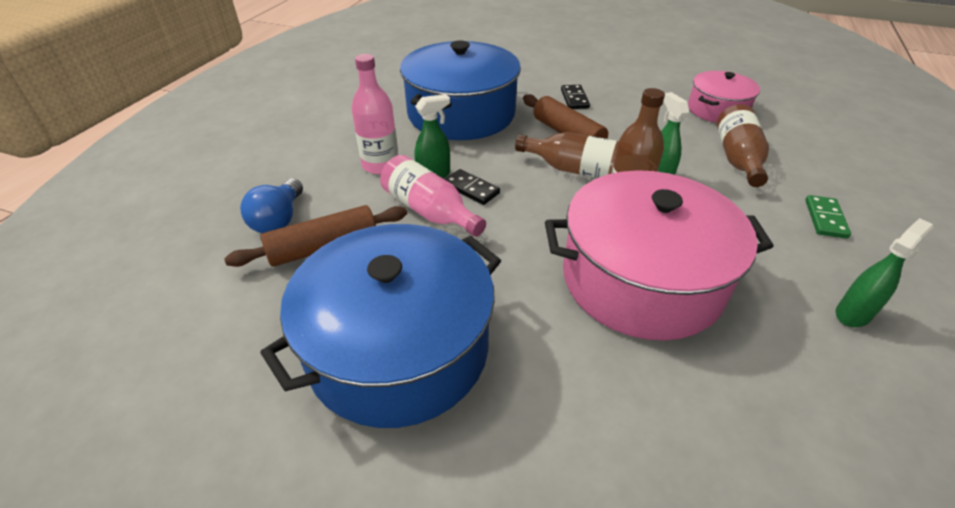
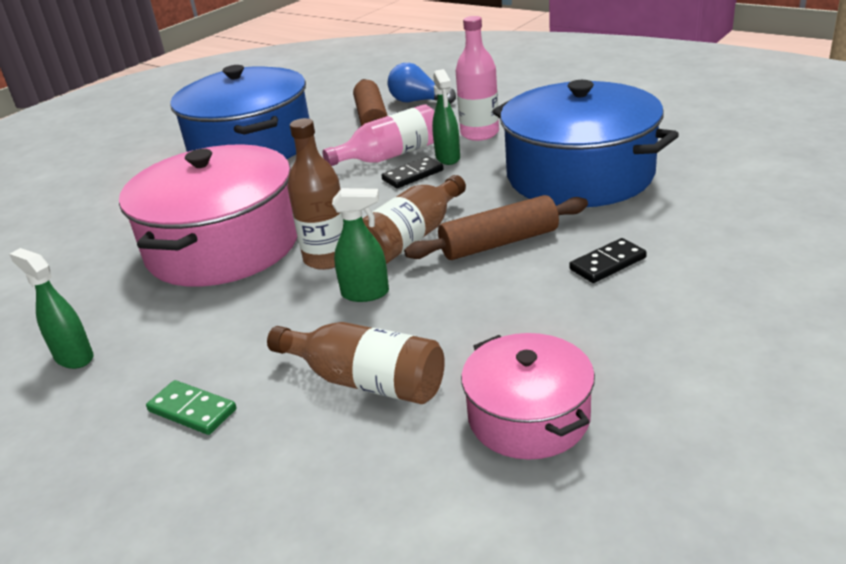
camera: 110 degrees right, 10 degrees down
black domino [561,85,590,109] -> black domino turned 45 degrees counterclockwise [569,238,647,283]
green spray bottle [836,218,933,327] -> green spray bottle turned 150 degrees clockwise [9,248,93,369]

